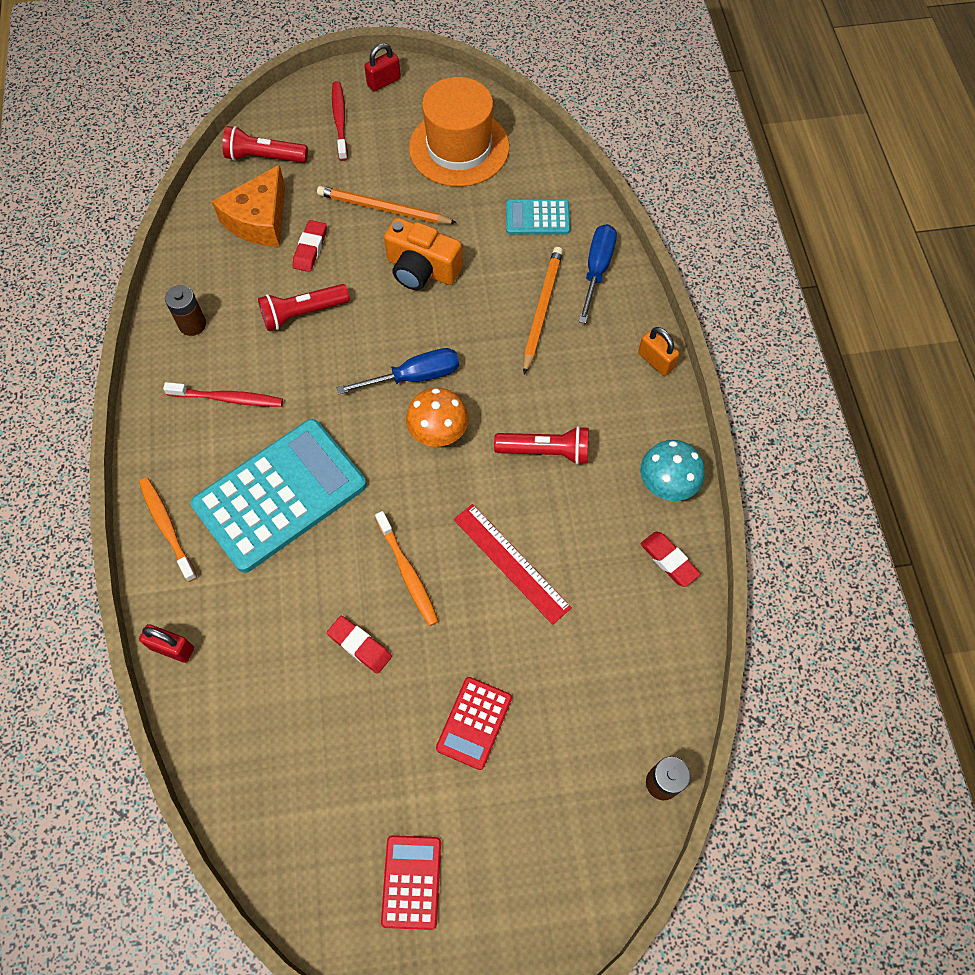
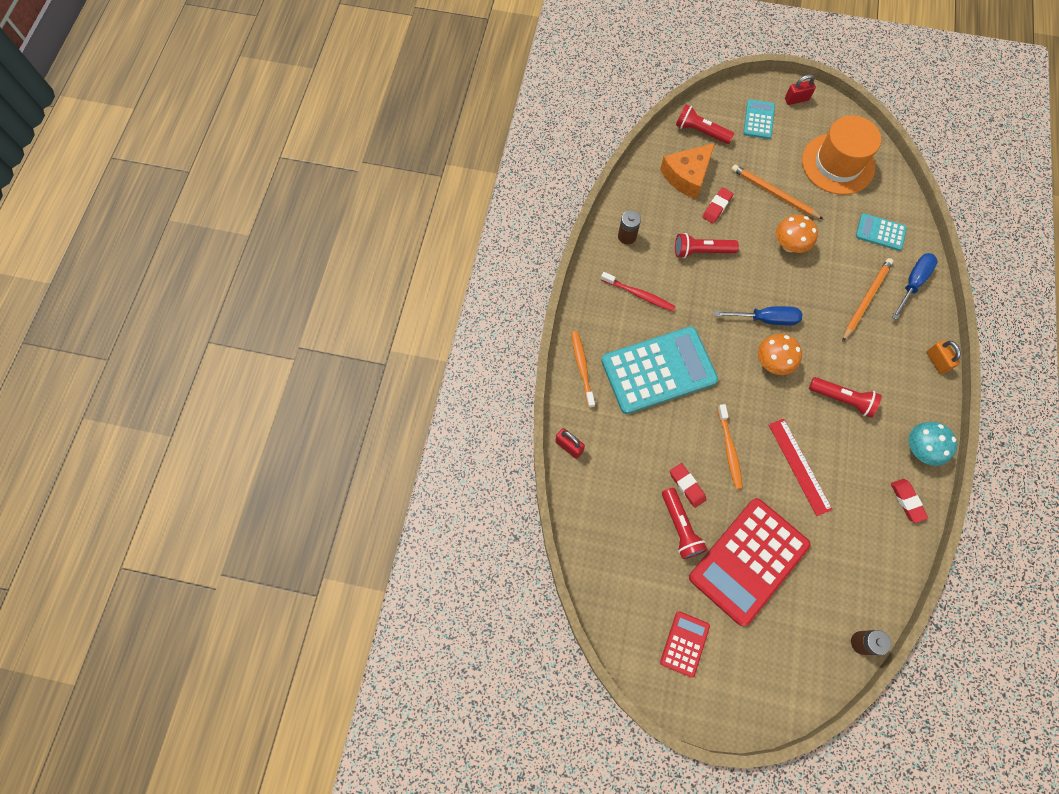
camera: 20 degrees right, 5 degrees up
red toothbrush [332,81,348,161] -> turquoise calculator [743,99,775,139]
orange camera [384,218,463,290] -> orange mushroom [776,215,818,253]
red calculator [436,677,512,770] -> red calculator [689,498,810,626], size x2.09
none -> red flashlight [662,488,707,559]

